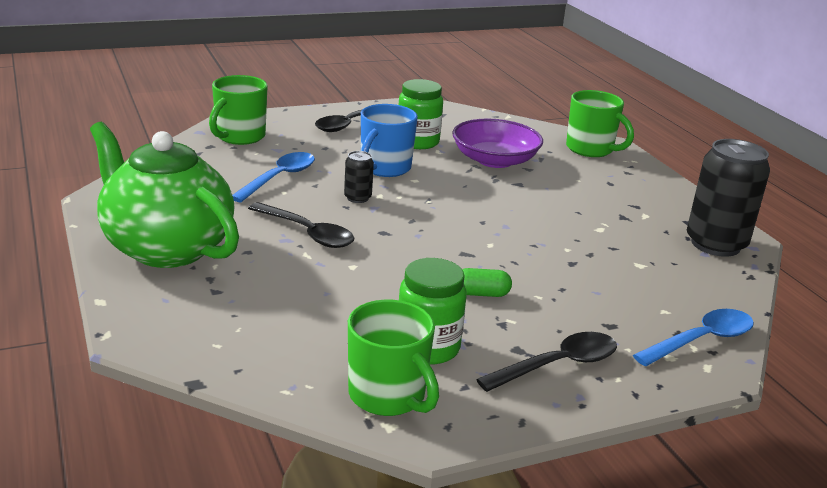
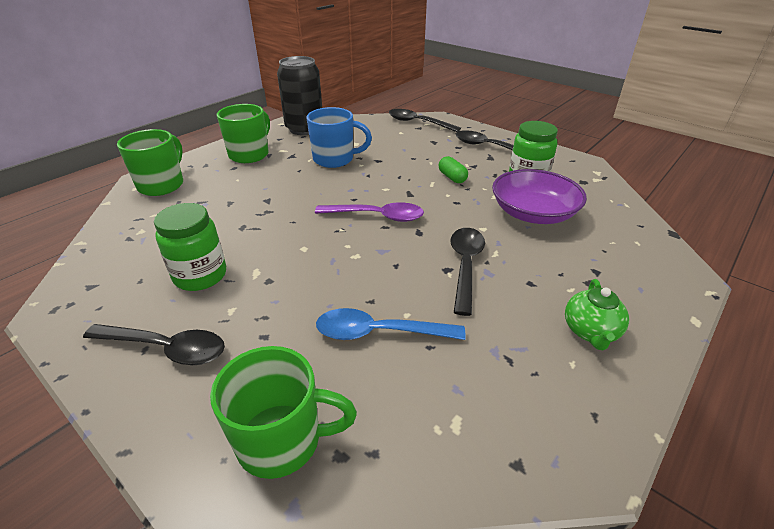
camera: 115 degrees left, 10 degrees up
green teapot [90,122,239,268] -> green teapot [565,279,629,350], size x0.42
black can [344,151,374,203] -> none
green mug [348,300,439,416] -> green mug moved to [217,104,270,163]
blue mug [361,104,418,177] -> blue mug moved to [306,107,372,168]
purple bowl [452,119,543,168] -> purple bowl moved to [492,169,587,224]
blue spoon [633,309,754,366] -> black spoon [389,109,461,132]
none -> purple spoon [315,202,424,222]

